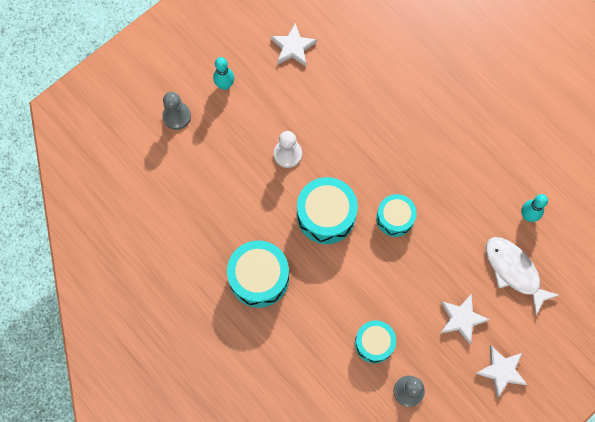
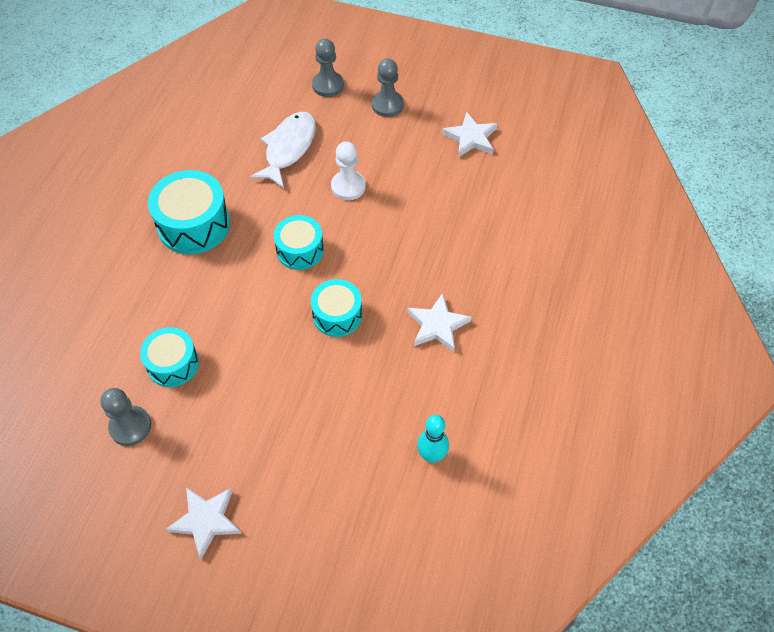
camera: 60 degrees right, 15 degrees down
turquoise bowling pin [213,57,234,90] -> grey pawn [372,59,404,117]
turquoise drum [297,177,358,244] -> turquoise drum [274,215,324,270], size x0.64
white star [441,294,489,345] -> white star moved to [407,293,472,352]
white fish [486,237,559,315] -> white fish moved to [250,112,316,188]

